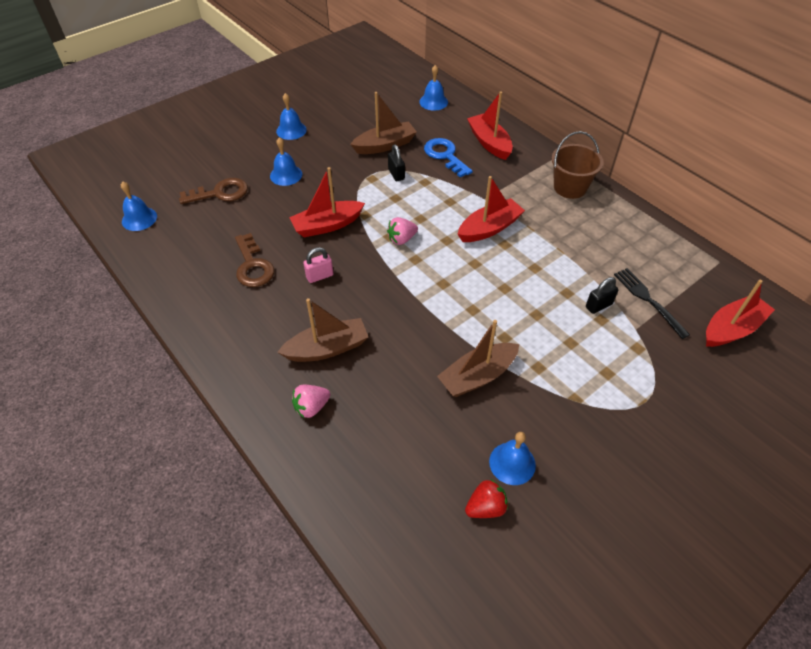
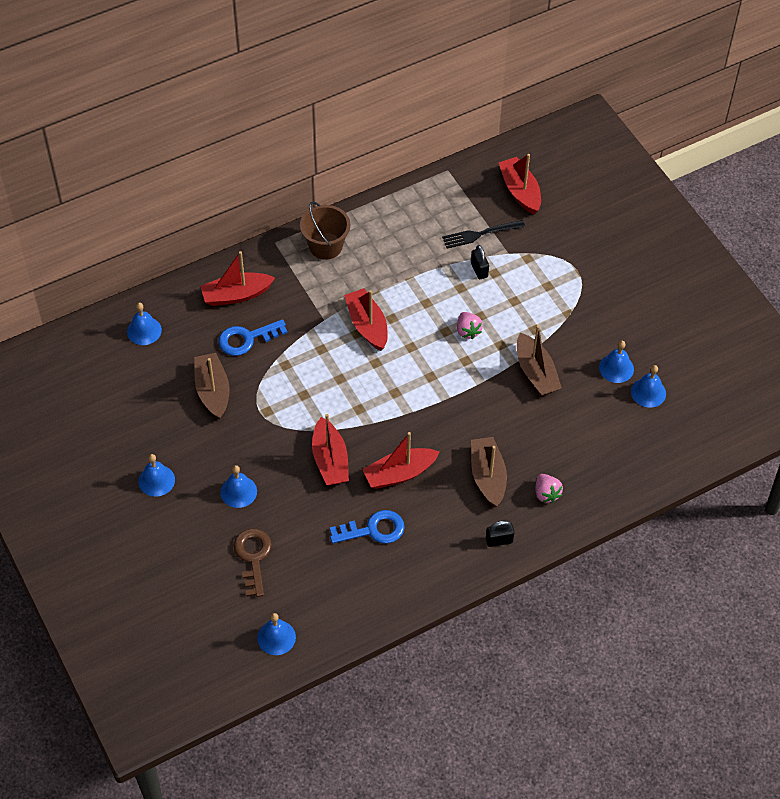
camera: 80 degrees left, 5 degrees up
brown key [235,233,274,287] -> blue key [330,510,405,544]
pink padlock [303,247,334,283] -> red boat [362,432,439,489]
pink strawberry [387,217,418,245] -> pink strawberry moved to [457,312,483,339]
black padlock [388,144,405,181] -> black padlock moved to [486,521,514,547]
red strawberry [465,479,508,518] -> blue bell [631,365,666,408]

